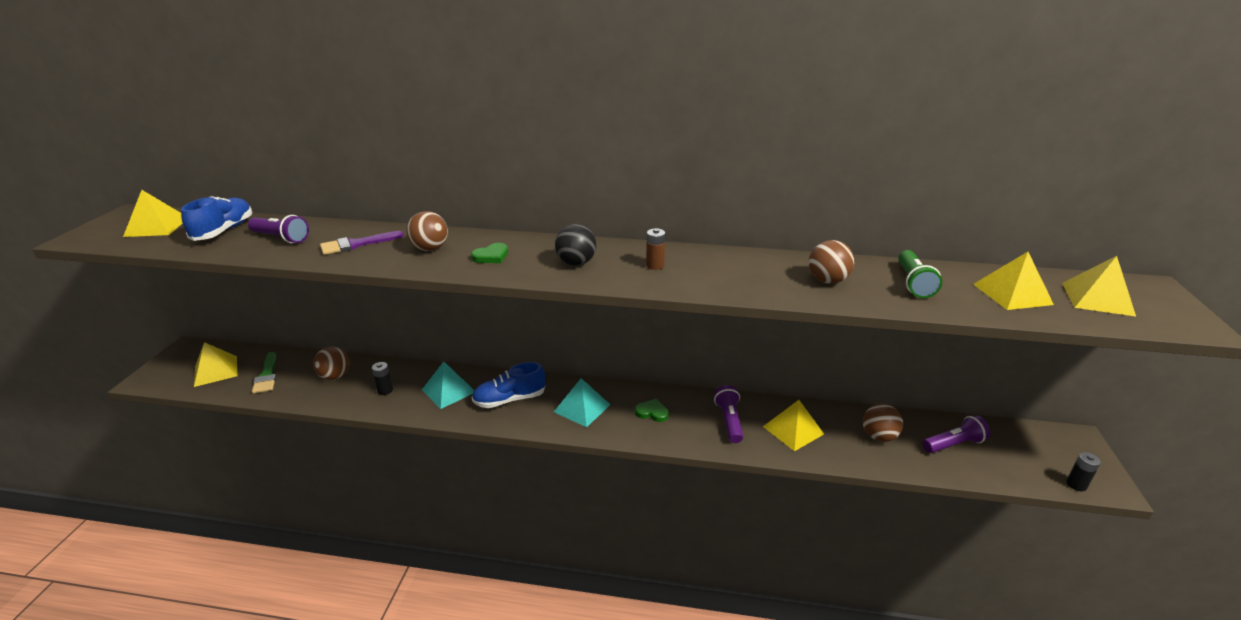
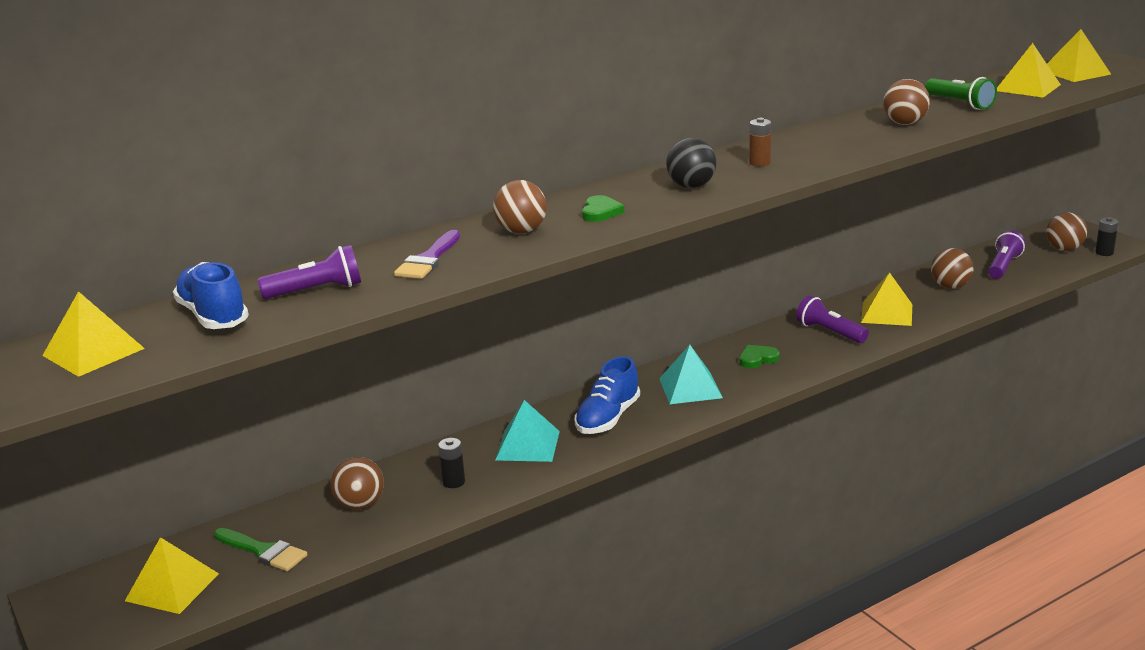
camera: 40 degrees left, 5 degrees down
none -> brown ball [1046,212,1087,251]

